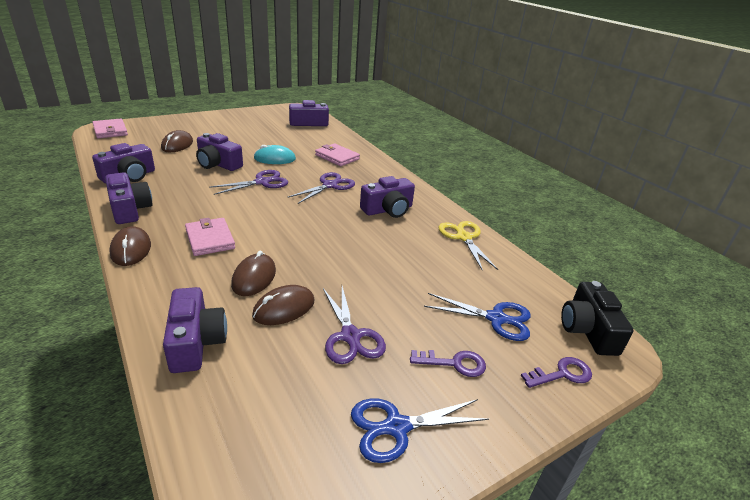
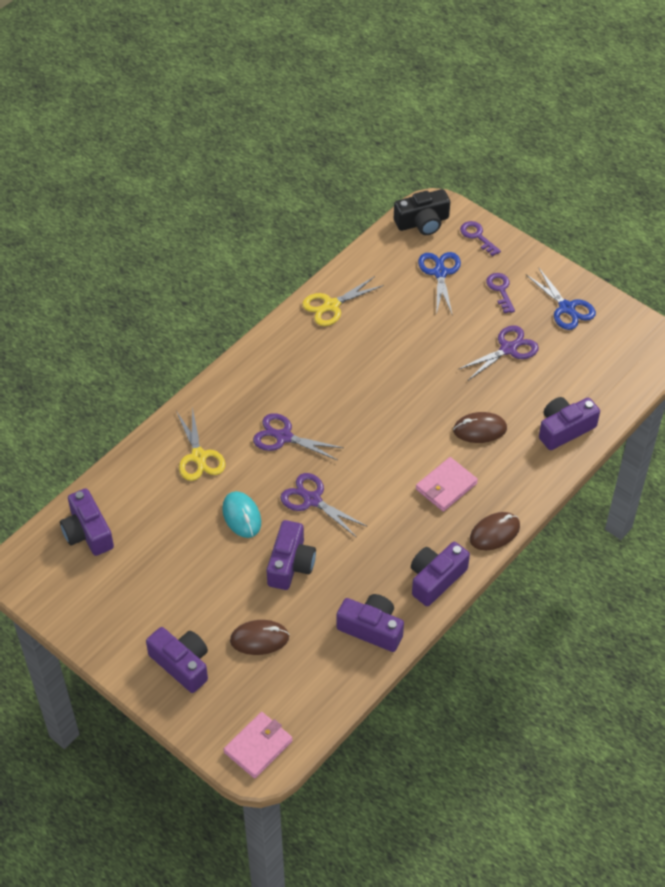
camera: 105 degrees left, 20 degrees up
brown mouse [252,285,314,325] -> none
pink wallet [315,143,360,166] -> yellow scissors [176,407,226,481]
purple camera [360,176,415,218] -> purple camera moved to [146,627,208,693]

